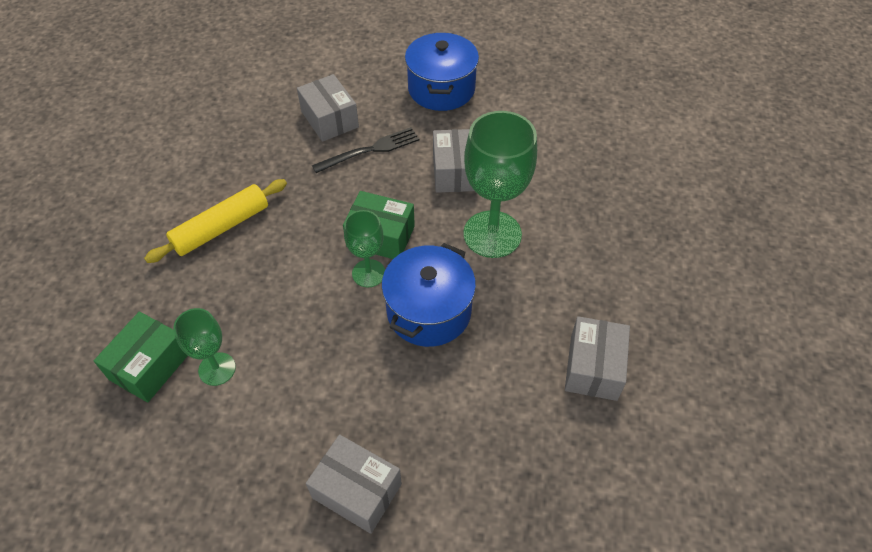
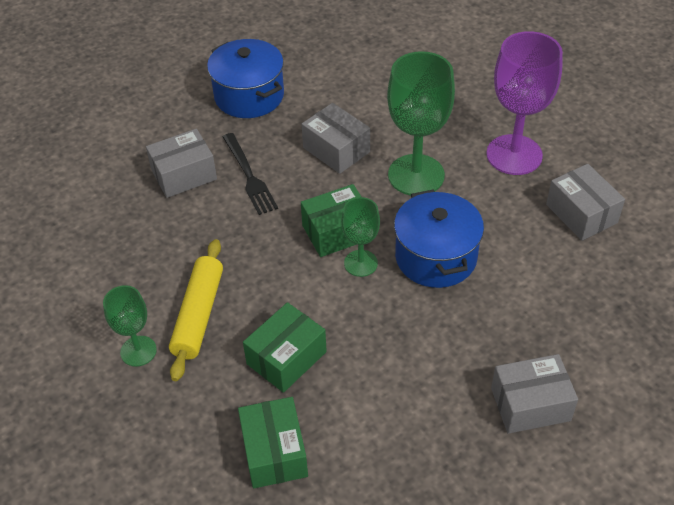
camera: 40 degrees left, 5 degrees down
green goblet [173,308,236,386] -> green goblet moved to [103,285,157,367]
grey box [297,74,359,142] -> grey box turned 45 degrees counterclockwise [146,129,217,198]
black fork [312,127,420,173] -> black fork turned 135 degrees clockwise [223,133,278,215]
none -> green box [243,302,327,393]
none -> purple goblet [486,31,563,175]

